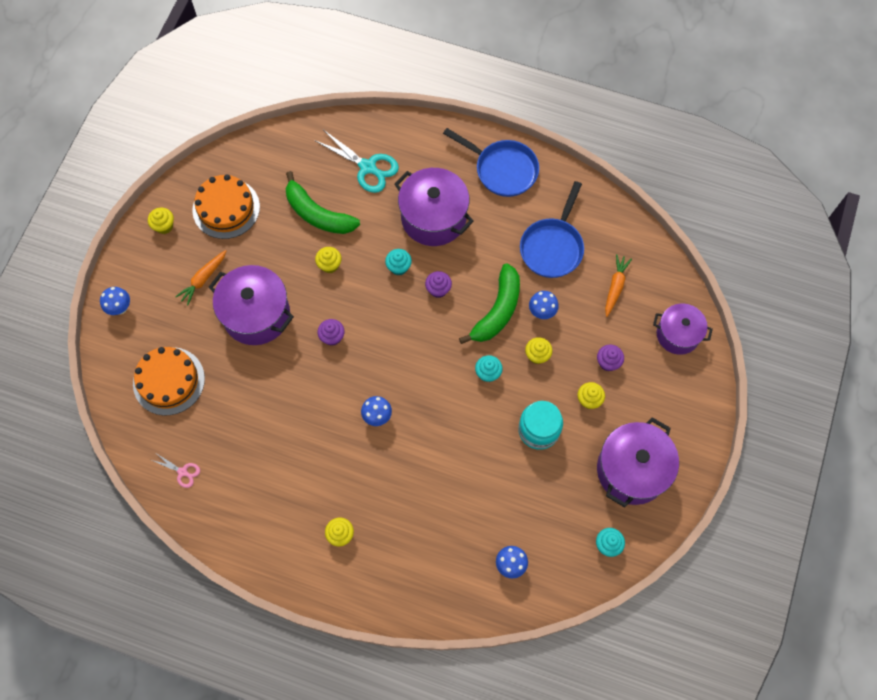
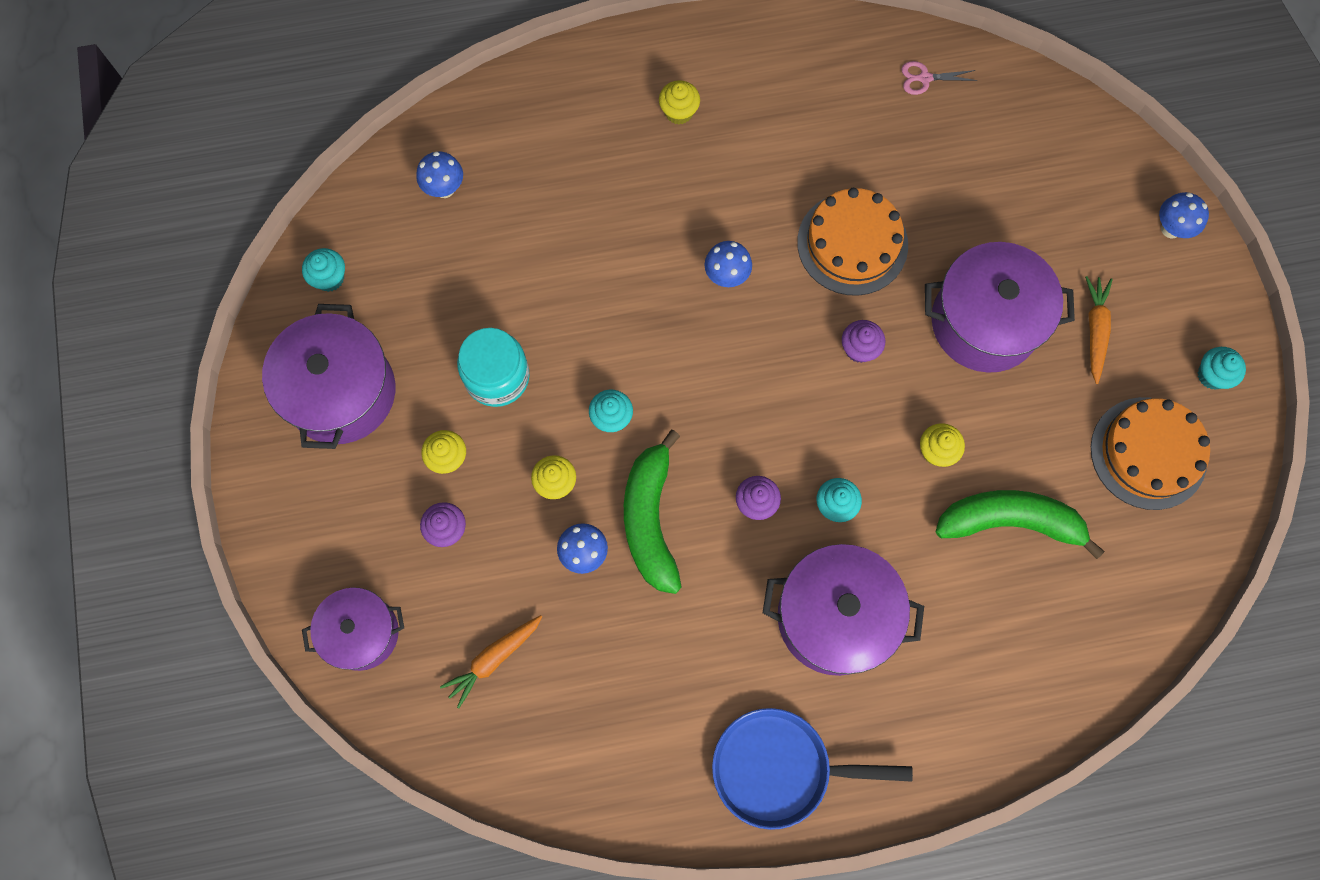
camera: 150 degrees right, 5 degrees up
orange cake [133,347,205,415] -> orange cake moved to [797,188,908,296]
yellow cupcake [148,207,174,234] -> turquoise cupcake [1198,347,1246,390]
turquoise scissors [314,130,399,193] -> none
blue pan [520,181,584,278] -> none
orange carrot [605,254,632,317] -> orange carrot turned 60 degrees clockwise [440,615,542,709]

